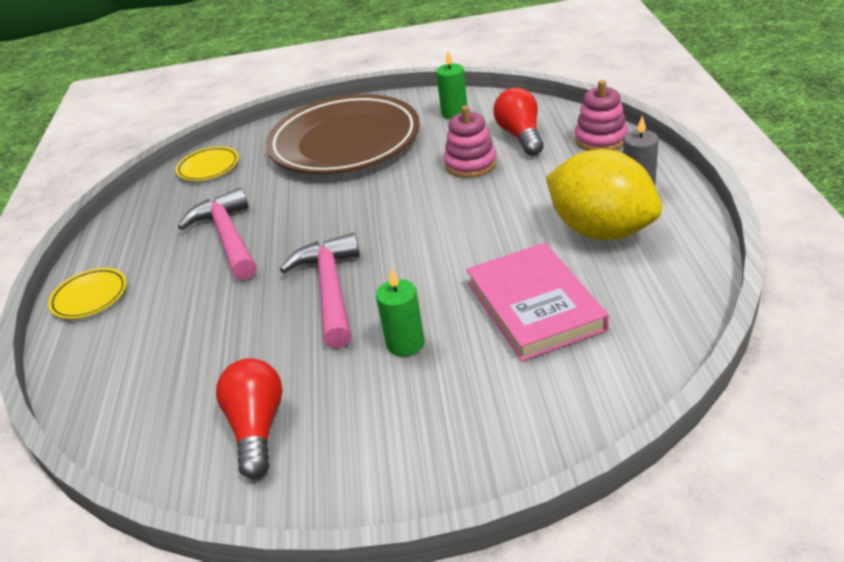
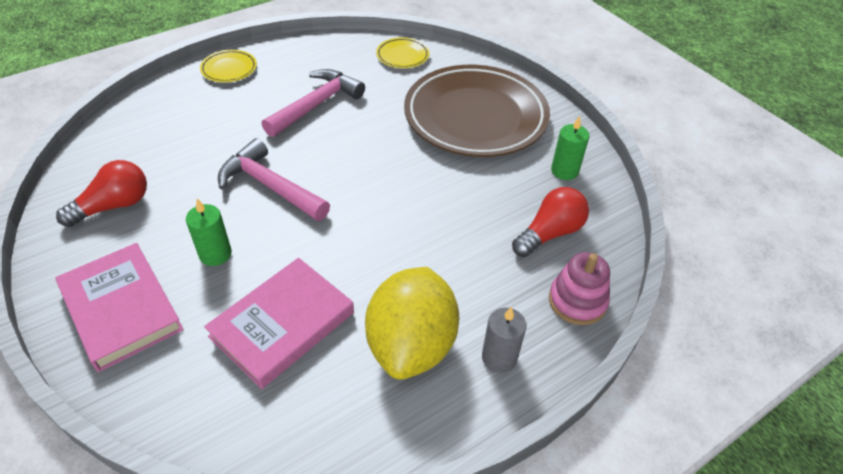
camera: 55 degrees right, 10 degrees up
pink hammer [280,233,360,349] -> pink hammer turned 105 degrees counterclockwise [218,138,330,221]
pink stacking toy [444,105,497,178] -> none
none -> pink book [55,243,184,372]

